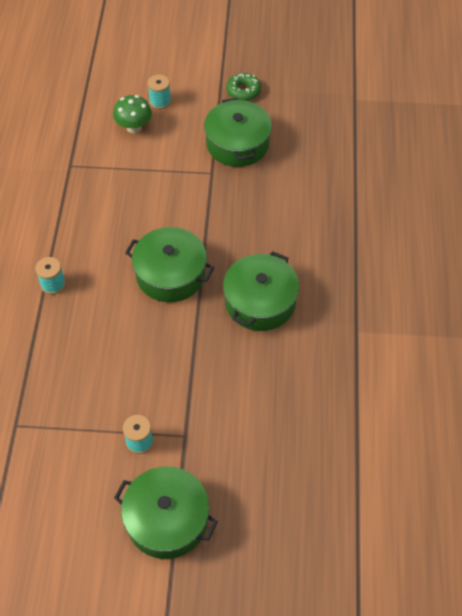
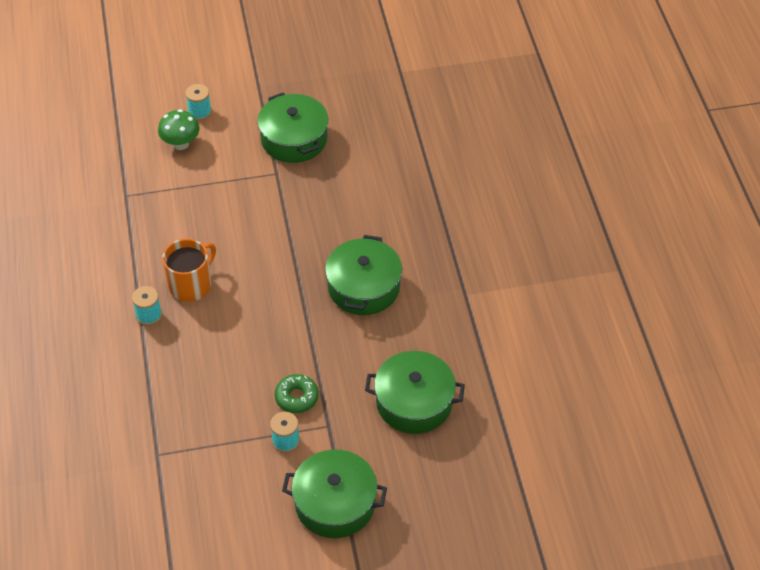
camera: 15 degrees left, 5 degrees down
green pot [125,227,214,302] -> green pot moved to [365,351,465,434]
green donut [226,73,261,101] -> green donut moved to [275,374,319,413]
none -> orange mug [162,239,216,302]

